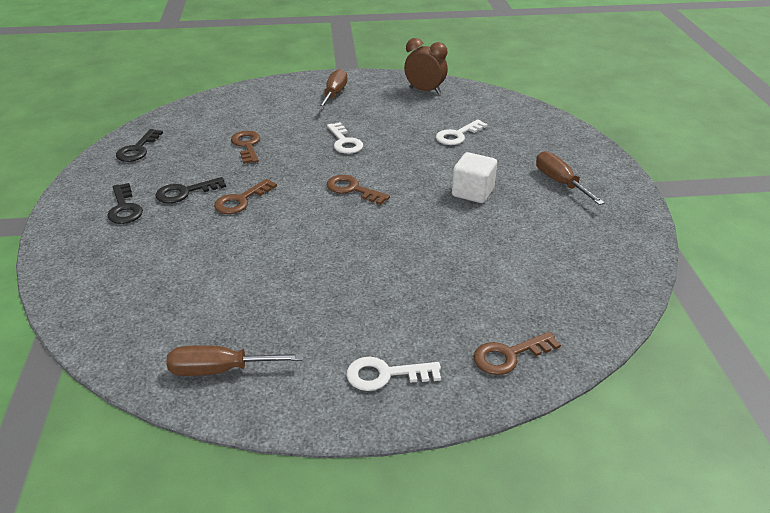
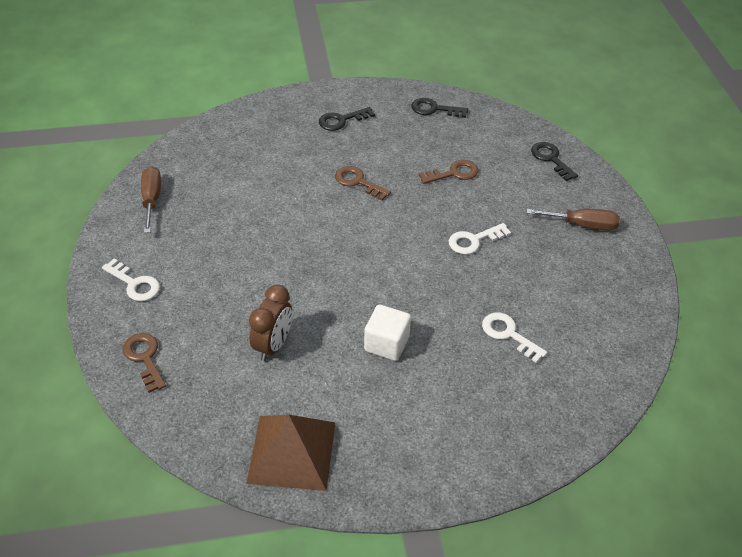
camera: 85 degrees right, 10 degrees up
black key [155,177,226,203] -> black key moved to [531,142,578,181]
brown key [327,175,390,205] -> none
white key [346,357,441,391] -> white key turned 135 degrees clockwise [102,258,160,301]
brown clock [404,38,447,94] -> brown clock moved to [249,284,292,361]
brown screwdriver [536,151,605,205] -> none
none -> brown pyramid [246,415,336,491]

